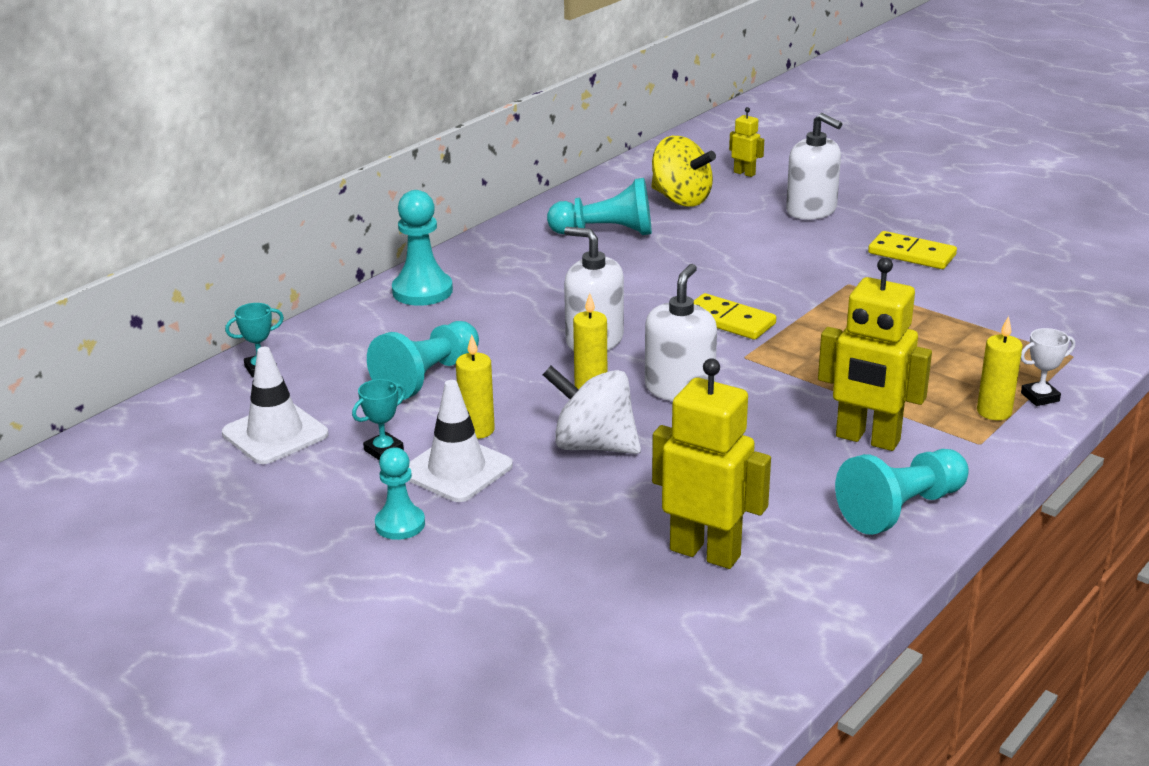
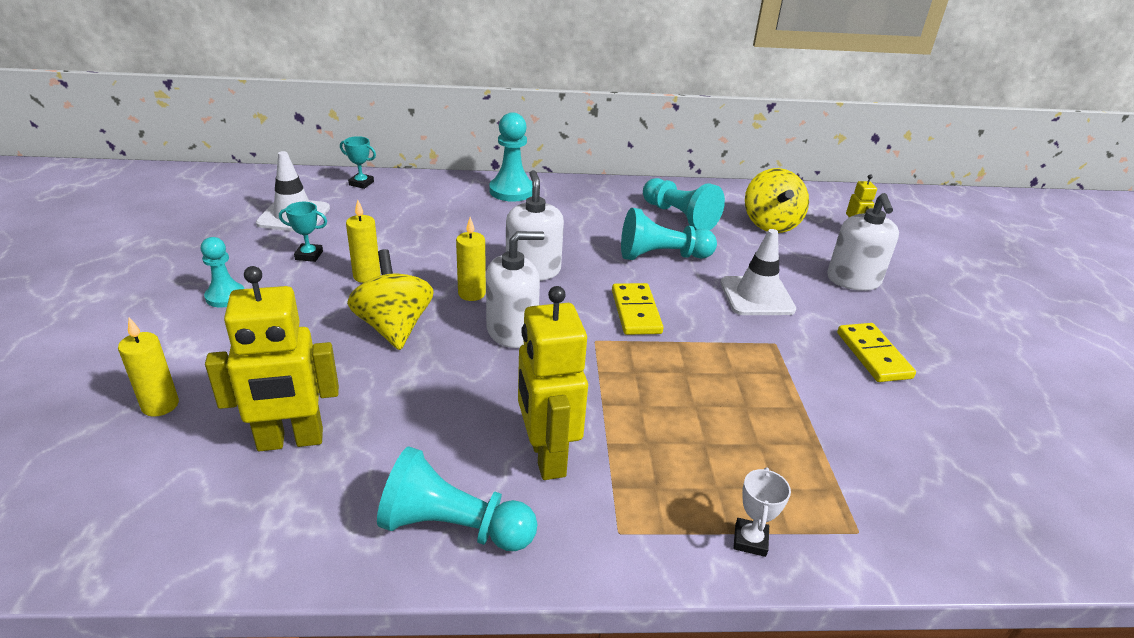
camera: 45 degrees right, 5 degrees up
turquoise pawn [367,321,479,400] -> turquoise pawn moved to [621,208,717,260]
white traffic cone [409,380,513,502] -> white traffic cone moved to [720,229,796,315]
white spinning top [543,366,641,454] -> yellow spinning top [347,249,433,350]
yellow robot [652,358,771,569] -> yellow robot turned 90 degrees clockwise [205,266,339,452]
yellow candle [977,316,1023,420] -> yellow candle moved to [118,318,179,416]
white trophy [1021,328,1075,406] -> white trophy turned 75 degrees clockwise [733,467,791,557]

